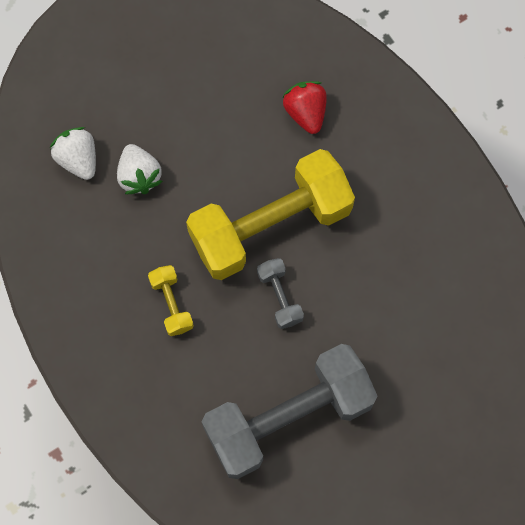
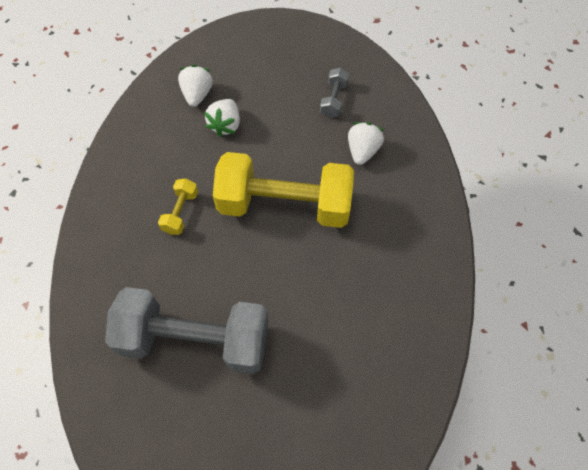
camera: 35 degrees right, 10 degrees down
grey dumbbell [257,258,304,329] -> grey dumbbell moved to [320,68,350,118]
red strawberry [282,81,327,134] -> white strawberry [348,122,384,165]

